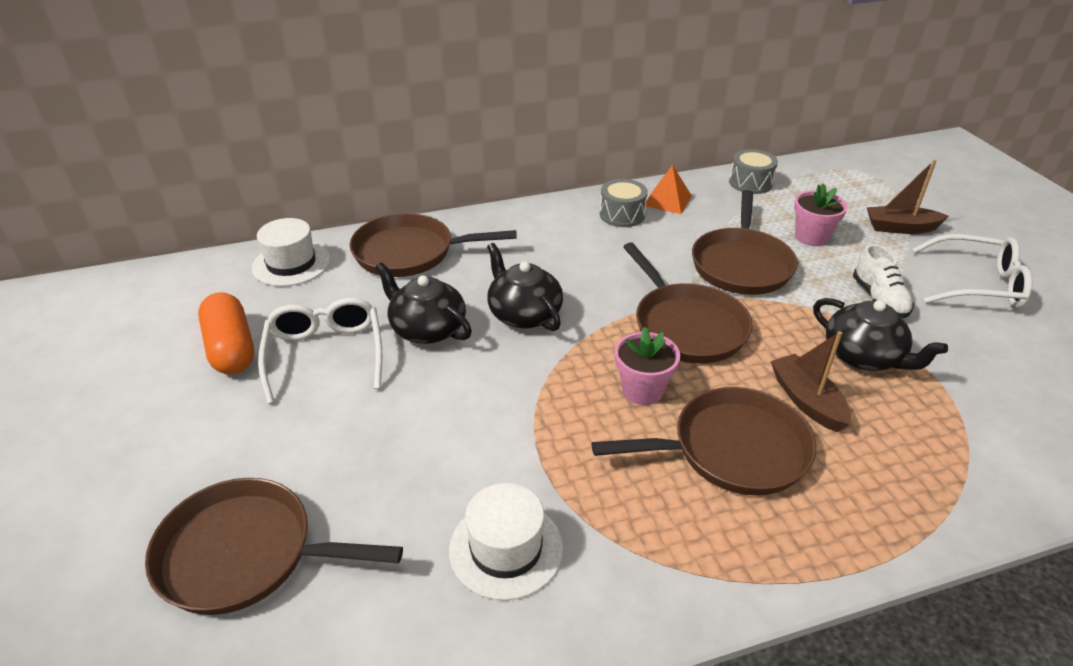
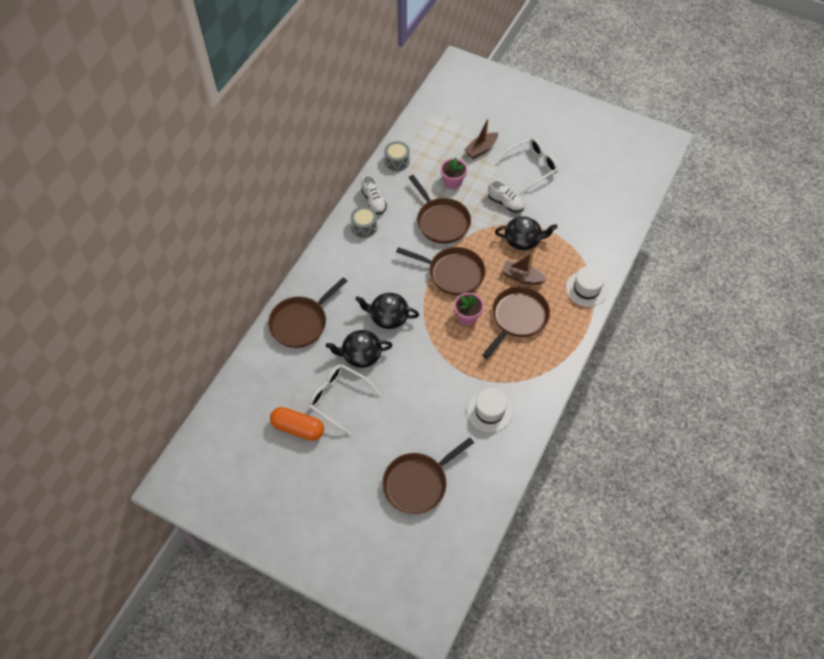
camera: 45 degrees left, 20 degrees up
white hat [252,218,330,286] -> white hat moved to [566,266,608,307]
orange pyramid [646,165,692,214] -> white shoe [361,175,387,214]

